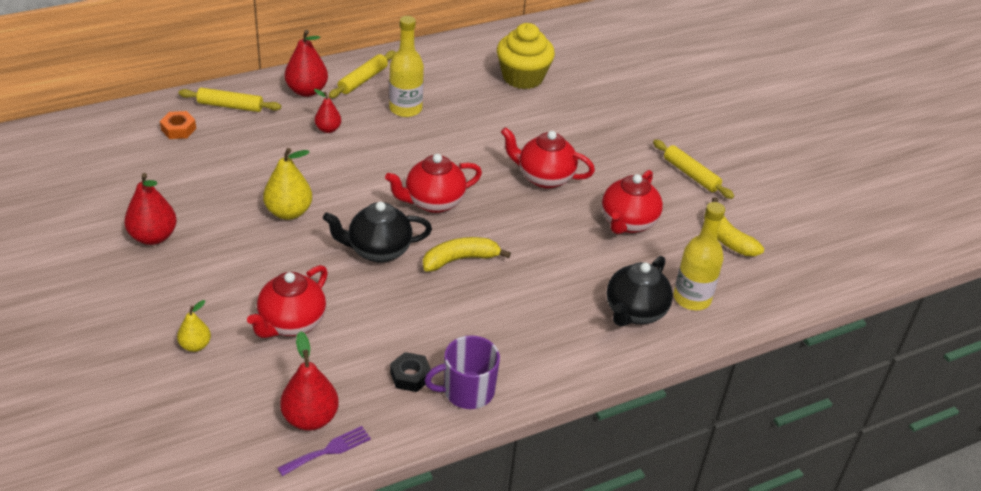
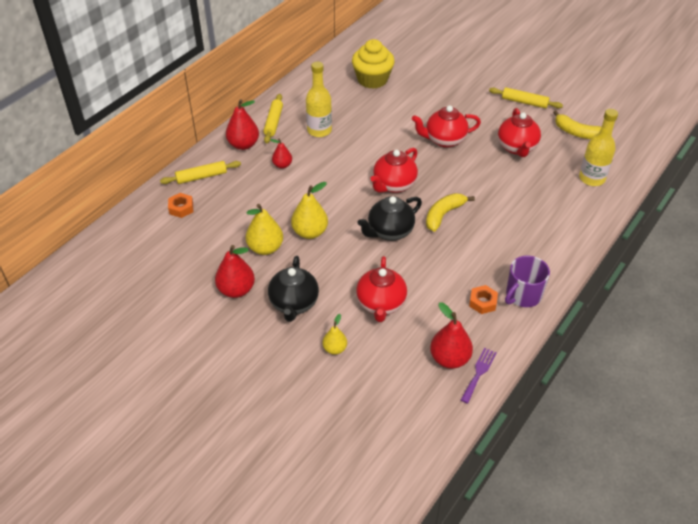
camera: 25 degrees left, 5 degrees up
black nut [390,352,431,392] -> orange nut [469,285,498,314]
black teapot [607,256,673,326] -> black teapot moved to [268,256,319,322]
none -> yellow pear [246,204,283,255]

